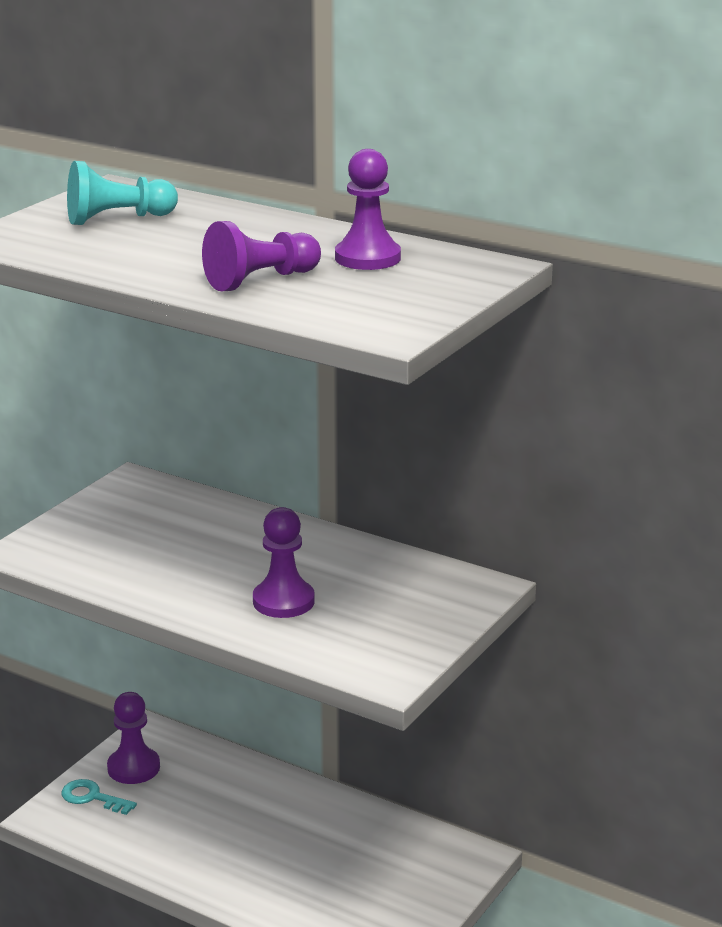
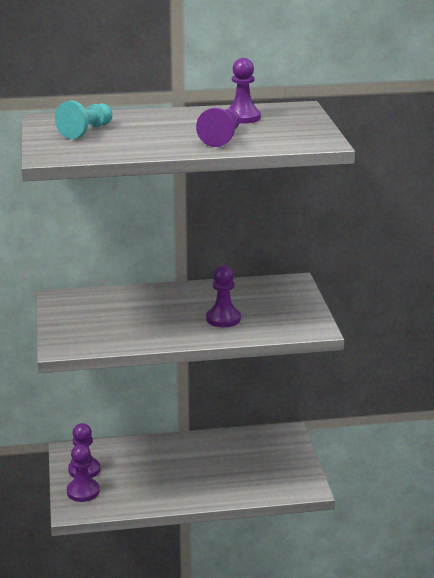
camera: 40 degrees left, 0 degrees up
turquoise key [62,779,137,815] -> purple pawn [67,444,100,502]

